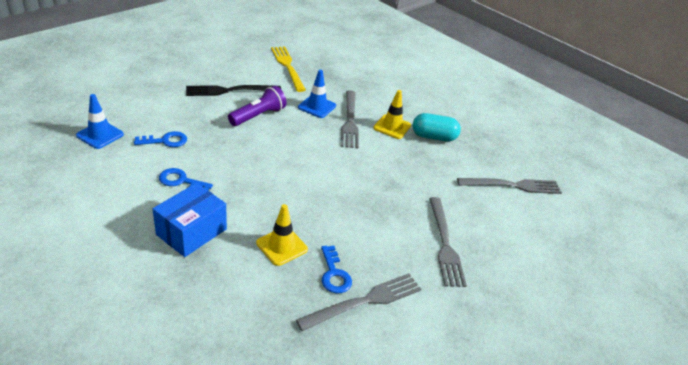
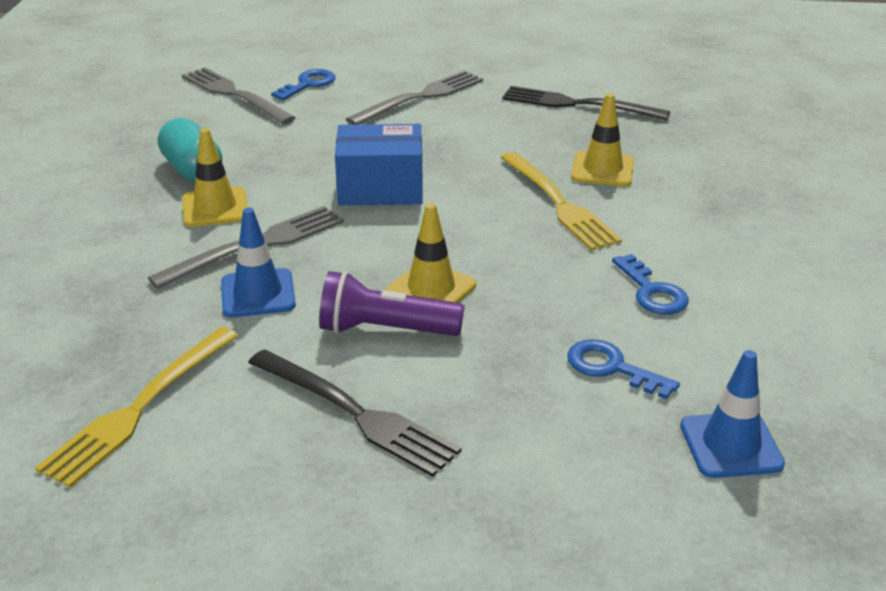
camera: 125 degrees left, 5 degrees down
blue box [153,183,227,257] -> blue box moved to [335,124,423,205]
grey fork [296,273,421,331] -> black fork [502,86,670,120]
blue key [321,246,352,293] -> blue key moved to [271,69,336,100]
none -> yellow traffic cone [386,203,476,303]
none -> yellow fork [500,152,622,251]

